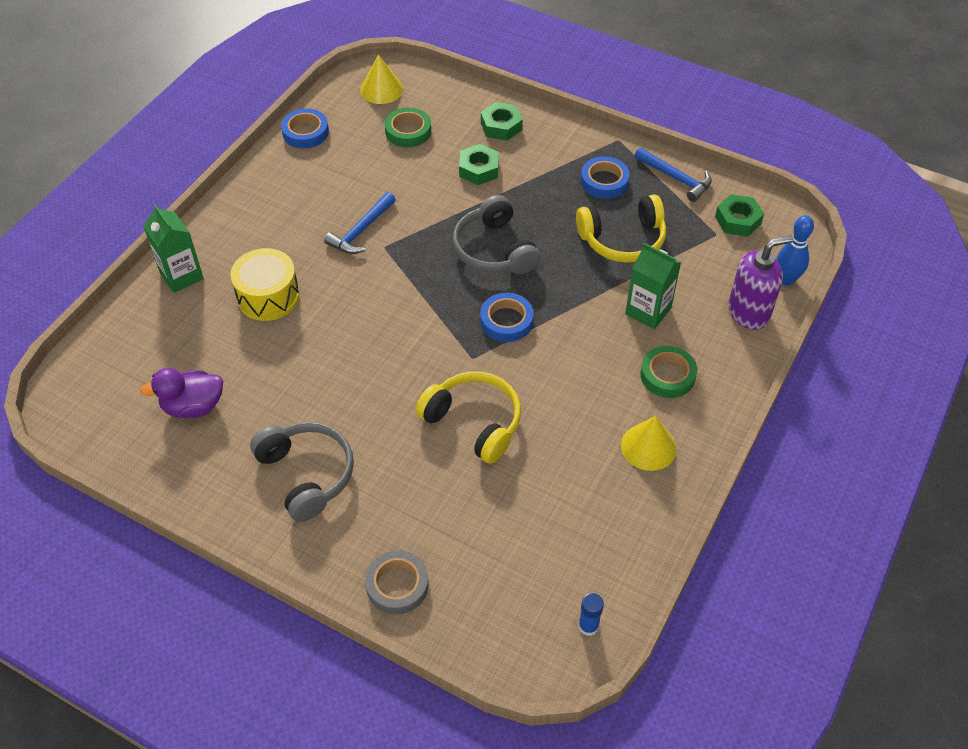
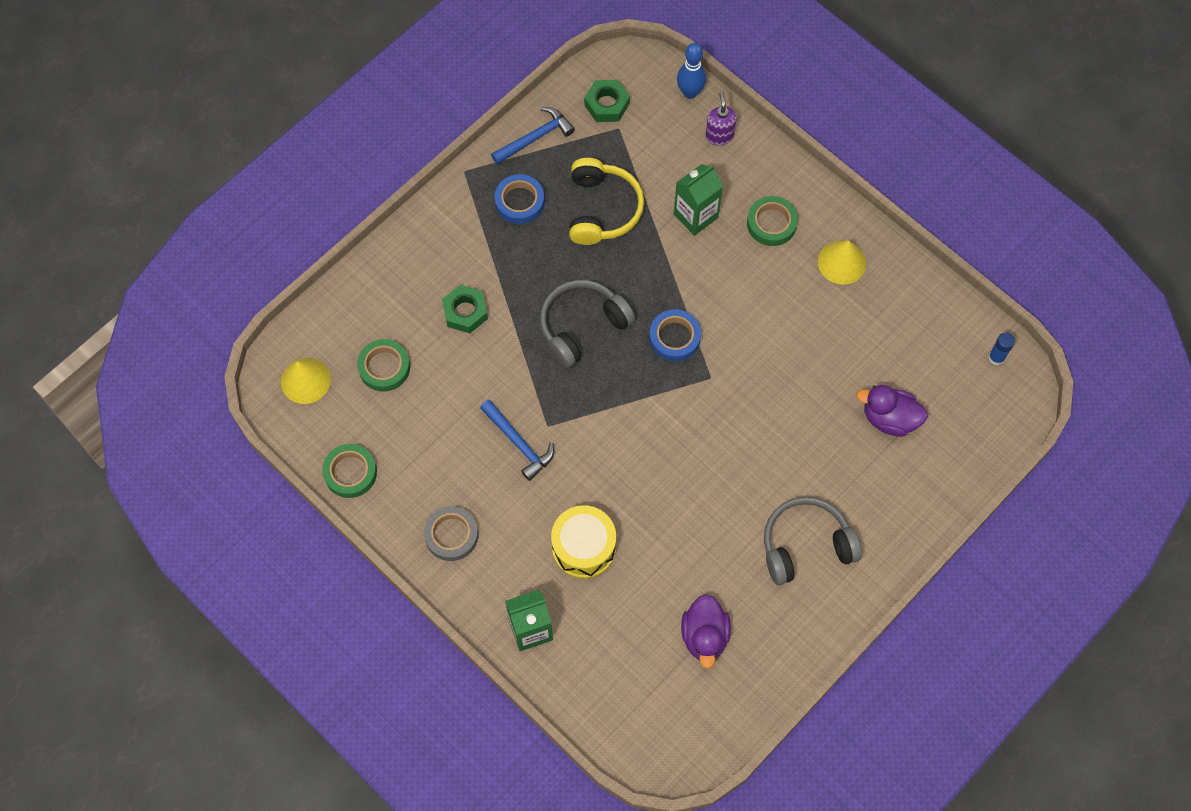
camera: 75 degrees left, 15 degrees up
blue tape [281,109,329,149] -> green tape [322,444,377,498]
grey tape [365,550,429,614] -> grey tape moved to [424,506,478,561]
yellow headphones [416,371,521,464] -> none
grey headphones [452,195,540,274] -> grey headphones turned 150 degrees clockwise [540,280,635,368]
green nut [481,102,523,141] -> none
purple soap dispenser [728,235,794,330] -> purple soap dispenser [706,92,737,145], size x0.63
none -> purple duck [857,385,928,437]

